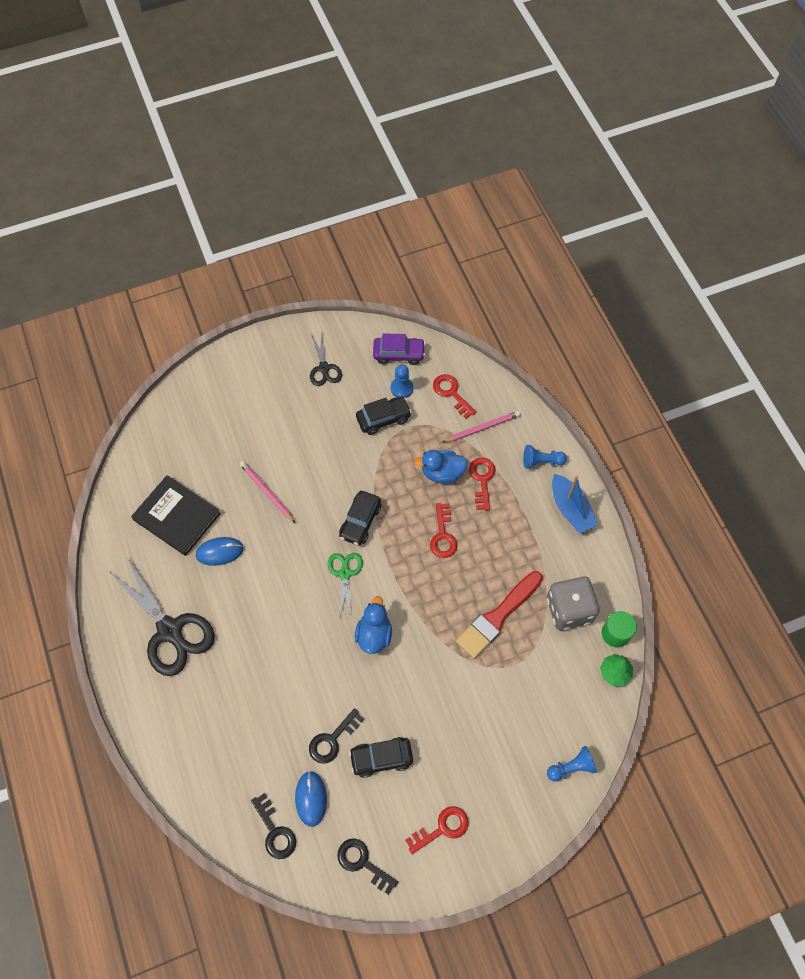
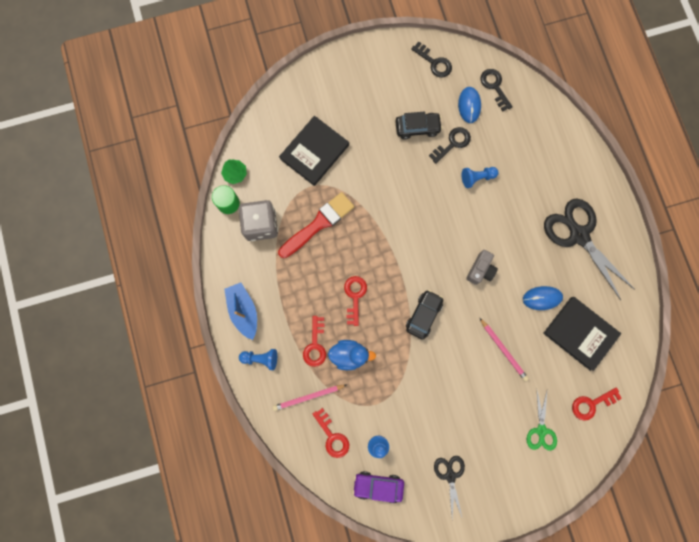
camera: 175 degrees left, 15 degrees up
green scissors [327,553,363,620] -> green scissors moved to [527,391,557,451]
blue duck [355,596,392,654] -> none
black car [356,397,412,435] -> none
red key [405,806,469,854] -> red key moved to [572,388,622,421]
blue pawn [547,746,597,782] -> blue pawn moved to [462,167,498,188]
none -> black book [279,116,349,186]
none -> grey camera [466,250,498,285]

